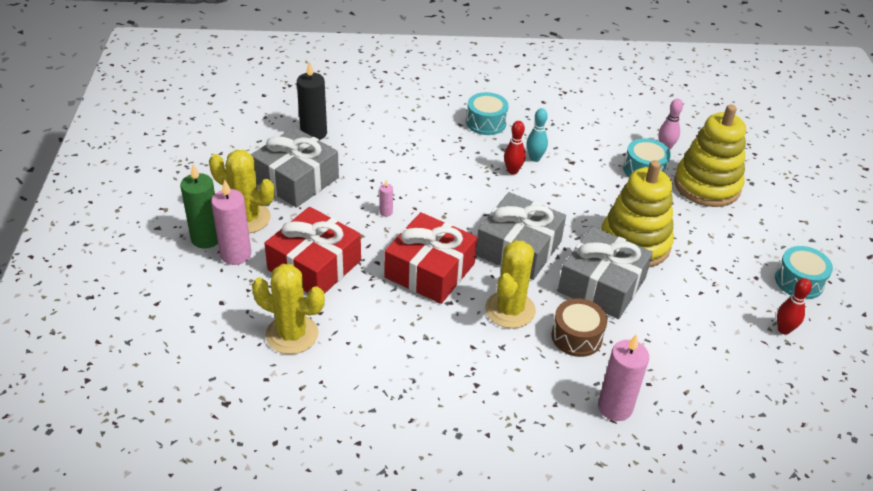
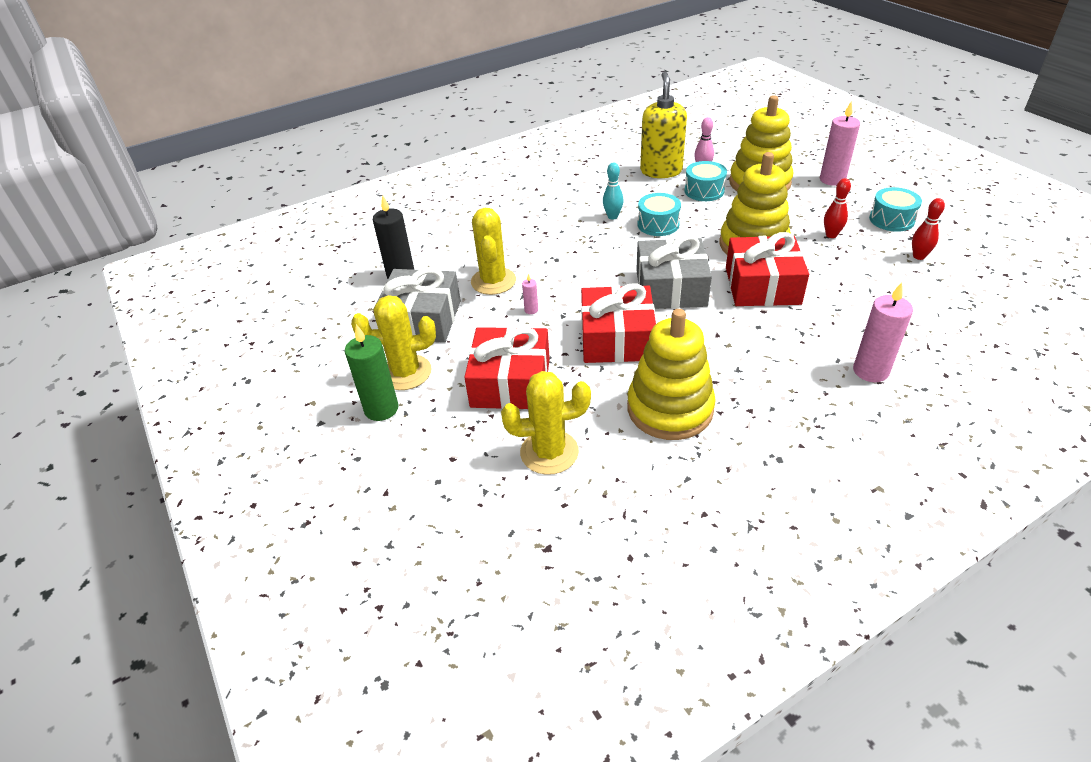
camera: 25 degrees left, 0 degrees up
pink candle [211,179,251,265] -> pink candle moved to [820,101,860,186]
turquoise drum [466,92,509,135] -> turquoise drum moved to [637,193,681,236]
yellow cactus [485,240,536,328] -> yellow cactus moved to [471,208,516,295]
red bowling pin [504,121,526,175] -> red bowling pin moved to [824,178,851,238]
brown drum [552,298,607,357] -> none
grey gift [558,226,653,319] -> red gift [726,232,809,306]
none -> yellow stacking toy [627,309,716,440]
none -> yellow soap dispenser [640,72,687,178]

